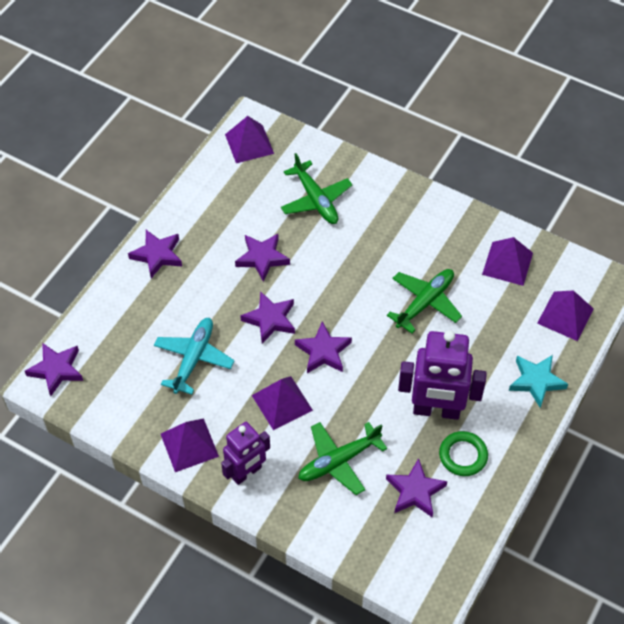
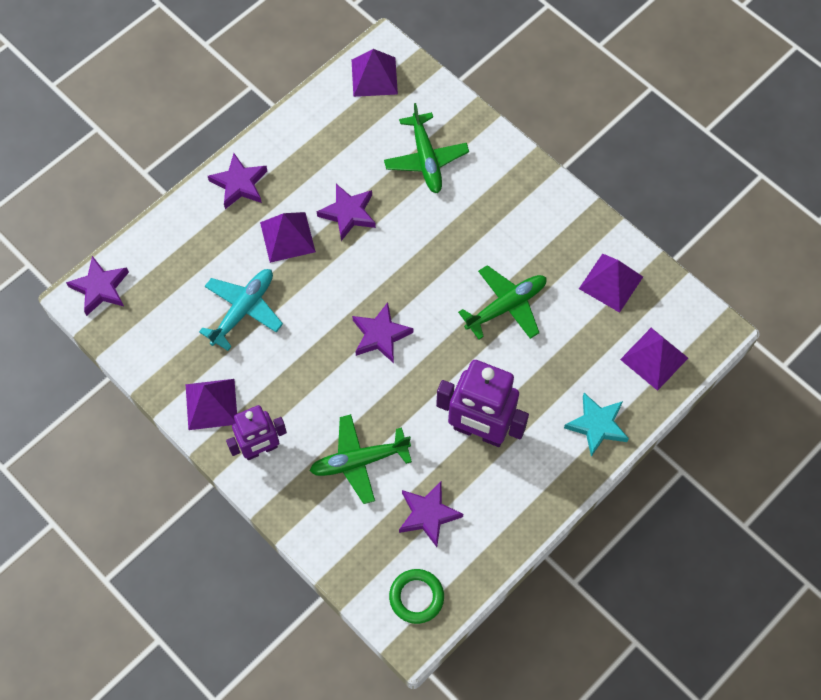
camera: 15 degrees right, 10 degrees up
purple star [240,291,295,344] -> none
purple pyramid [252,376,313,430] -> purple pyramid moved to [260,212,316,263]
green ring [439,431,488,476] -> green ring moved to [389,569,444,624]

